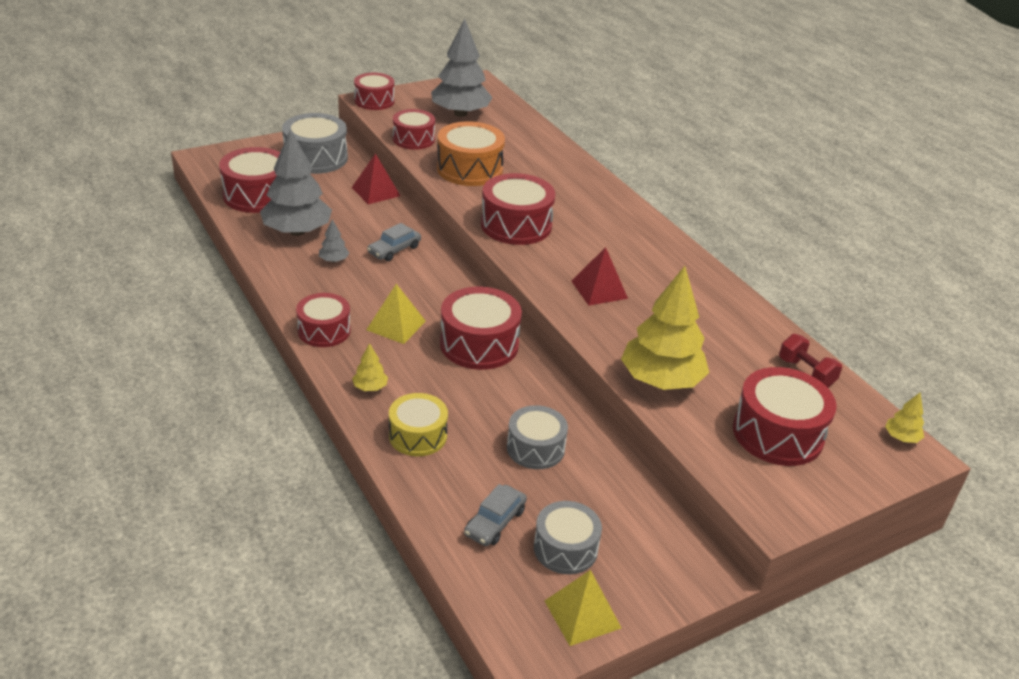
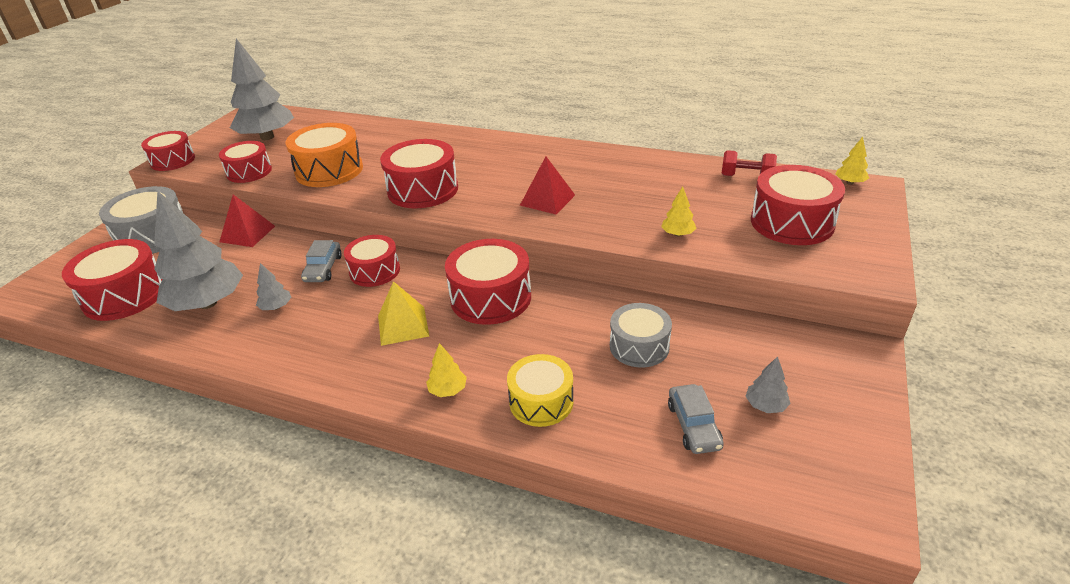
camera: 35 degrees left, 0 degrees up
red drum [296,293,351,347] -> red drum moved to [344,235,400,287]
grey drum [534,501,602,574] -> grey tree [746,356,791,413]
yellow pyramid [544,570,621,646] -> none
yellow tree [621,266,709,390] -> yellow tree [661,186,696,236], size x0.42

